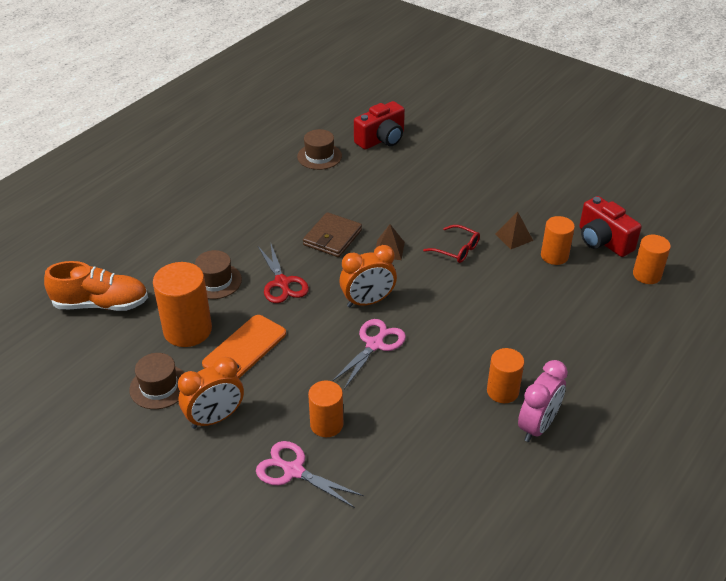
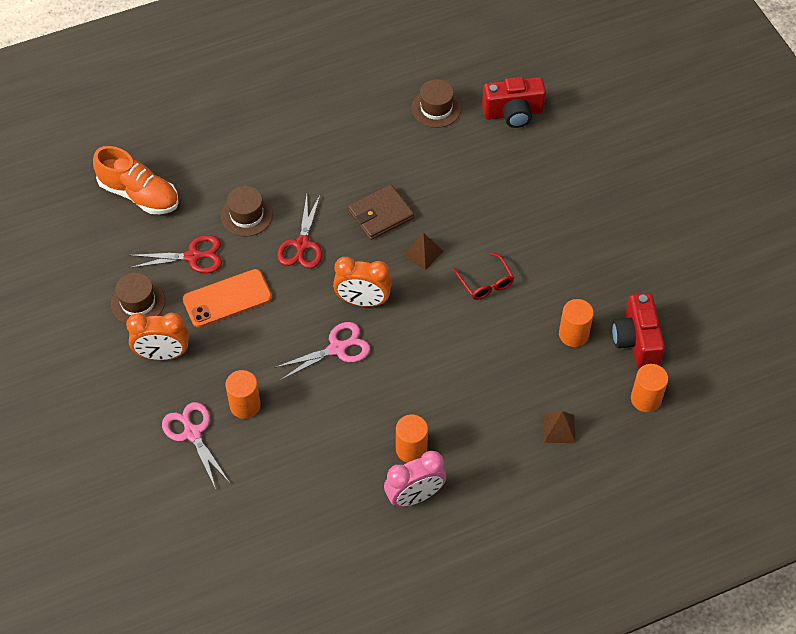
camera: 30 degrees right, 15 degrees up
orange cylinder [153,262,212,347] -> red scissors [129,235,222,273]
brown pyramid [495,212,533,249] -> brown pyramid moved to [543,411,576,443]

